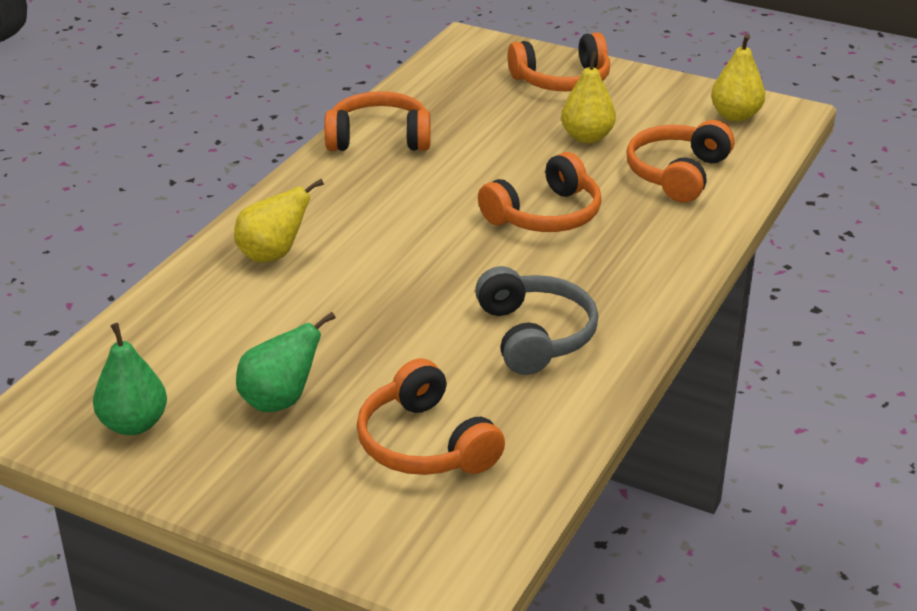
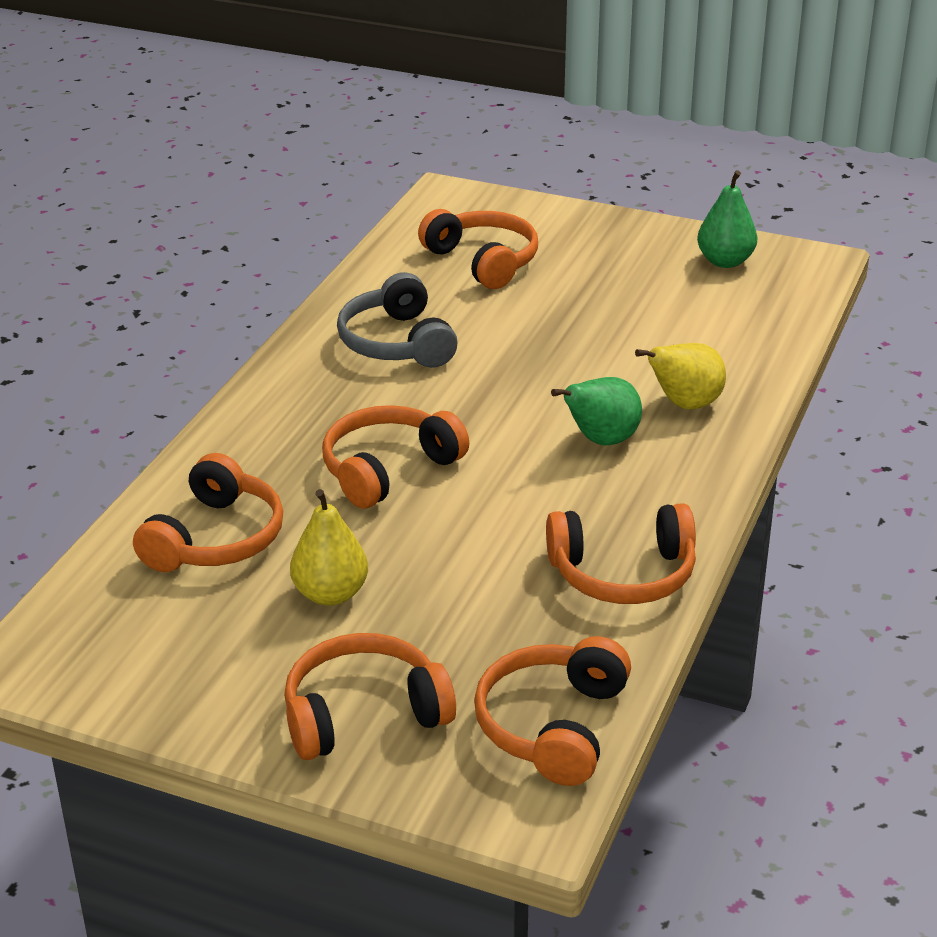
camera: 175 degrees right, 0 degrees up
green pear [236,312,336,412] -> green pear moved to [551,377,642,446]
yellow pear [711,34,765,122] -> none
none -> orange headphones [474,636,631,786]

